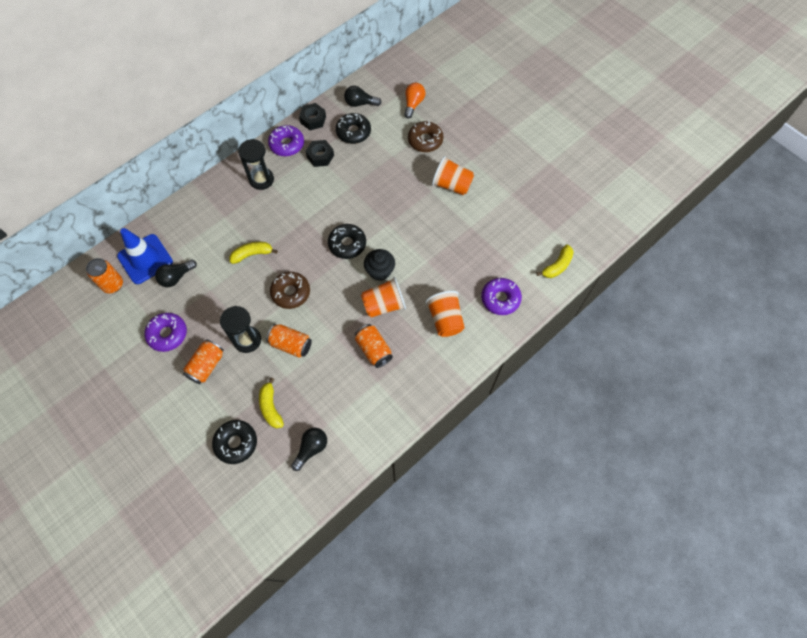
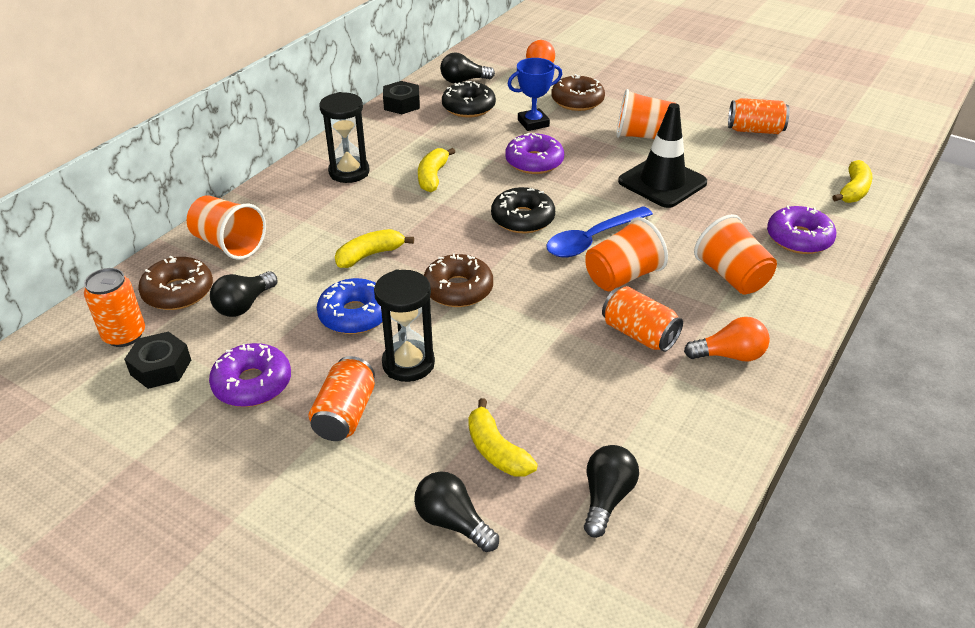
camera: 15 degrees left, 25 degrees down
blue traffic cone [117,228,173,284] -> brown donut [138,256,213,310]
black donut [212,420,257,464] -> black light bulb [414,471,499,552]
orange can [266,324,312,358] -> orange can moved to [728,98,790,134]
purple donut [268,125,304,156] -> purple donut moved to [505,133,564,174]
black nut [305,140,334,167] -> black nut moved to [124,331,191,389]
black cupcake [364,249,395,281] -> blue spoon [546,206,653,257]
none -> orange cup [186,195,266,260]
none -> blue donut [317,278,382,334]
none -> yellow banana [418,148,455,193]
none -> blue trophy [507,58,562,131]
none -> black traffic cone [618,103,707,208]
none -> orange light bulb [684,317,770,361]

